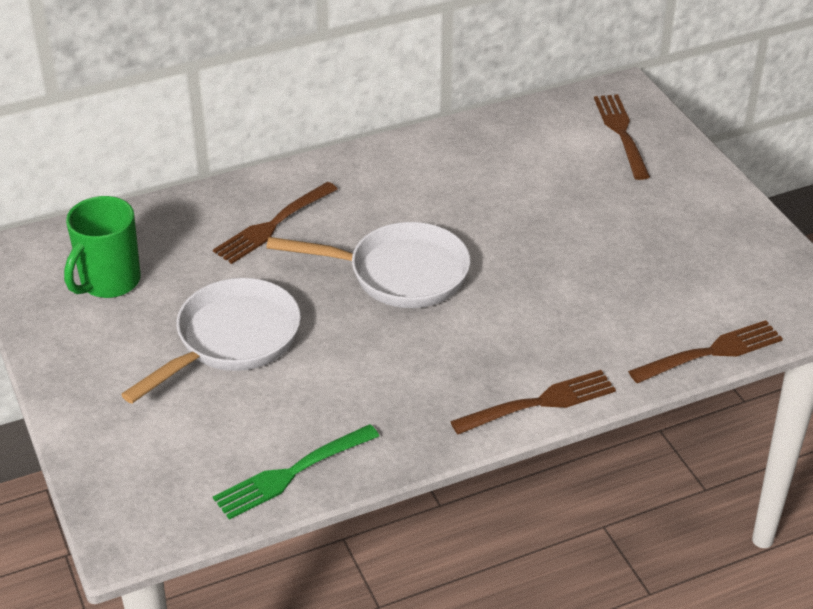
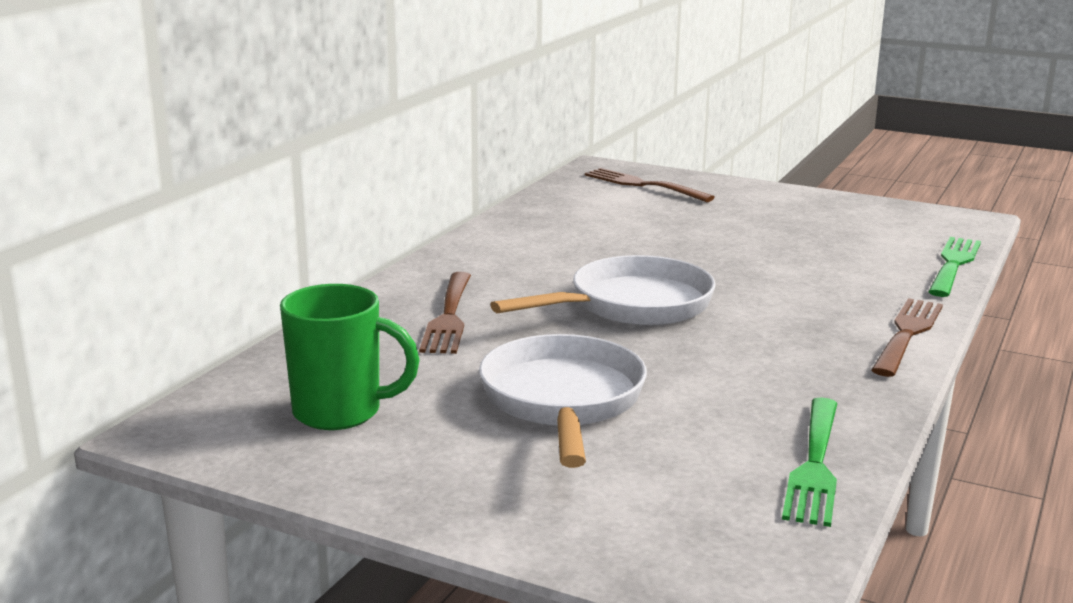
camera: 40 degrees left, 20 degrees down
green mug [64,196,141,298] -> green mug turned 75 degrees counterclockwise [280,284,420,430]
brown fork [628,320,783,383] -> green fork [928,237,981,297]

